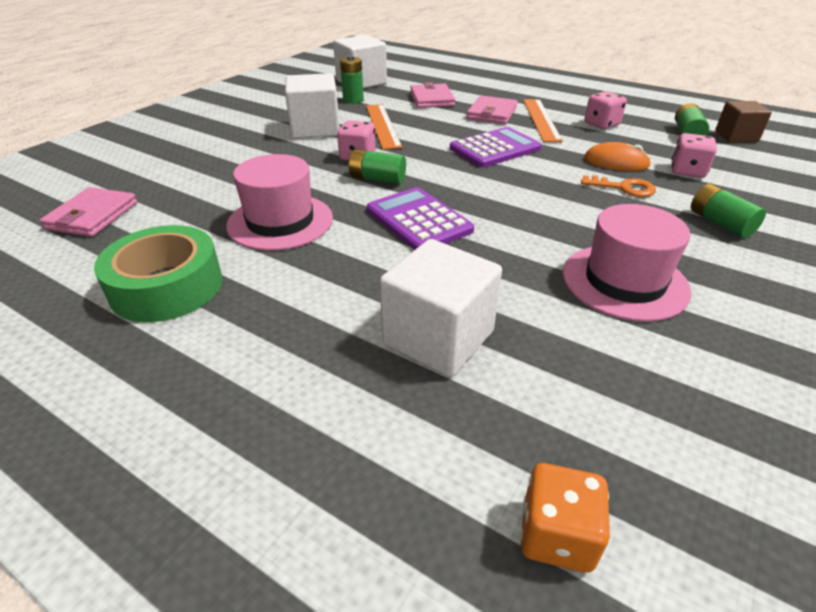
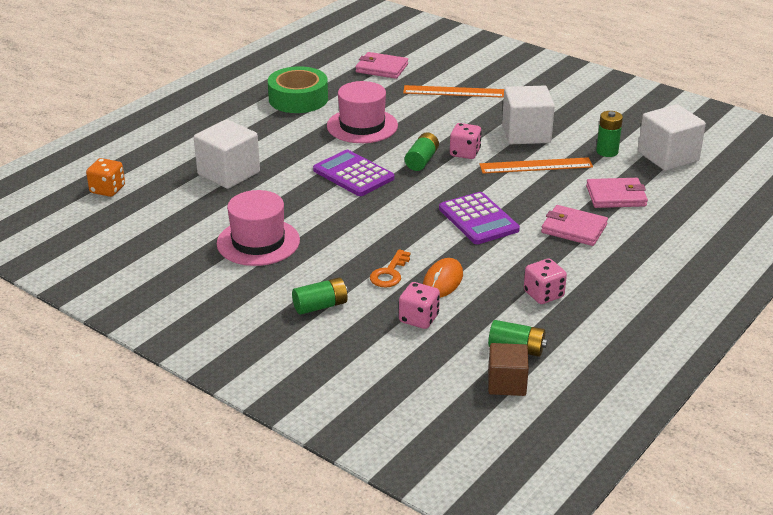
camera: 95 degrees right, 5 degrees down
purple calculator [367,187,474,250] -> purple calculator turned 105 degrees counterclockwise [313,150,394,196]
orange ruler [523,99,563,142] -> orange ruler moved to [403,85,504,98]

